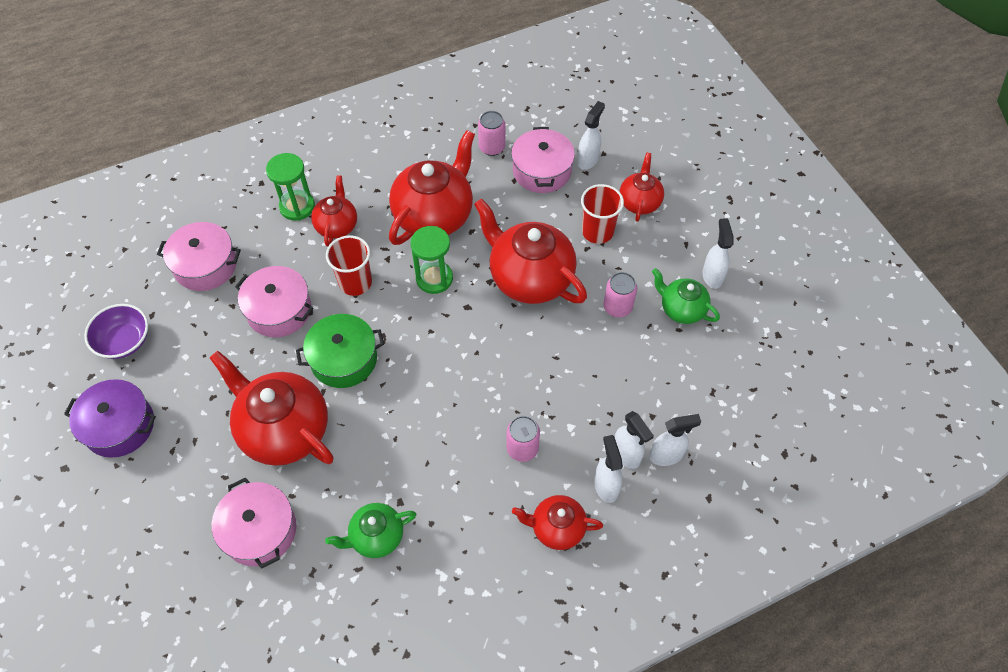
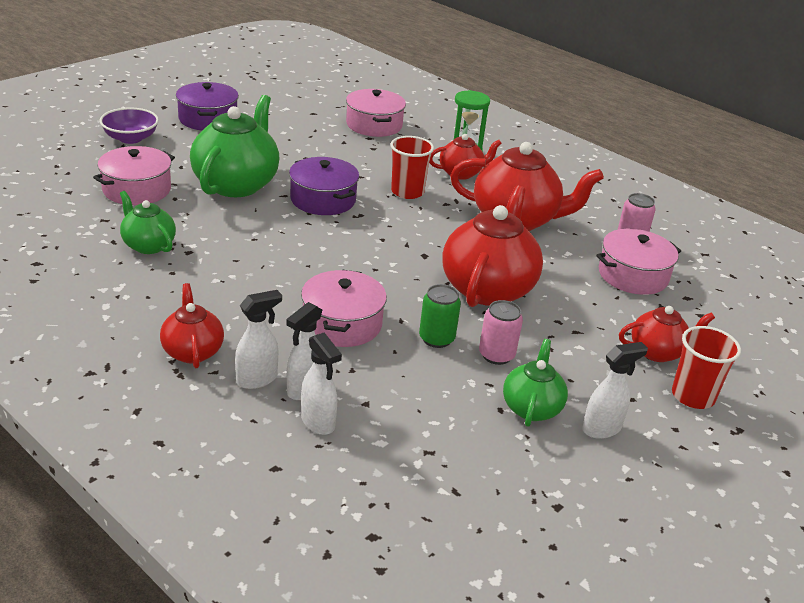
camera: 65 degrees right, 25 degrees down
purple bowl [84,304,148,359] -> purple bowl moved to [100,107,159,144]
red teapot [210,351,334,466] -> green teapot [190,95,279,197]
pink pot [235,266,314,337] -> pink pot moved to [301,270,387,347]
green pot [296,314,384,388] -> purple pot [289,157,359,215]
green hourglass [410,226,453,294] -> none
pink can [506,416,540,462] -> none
white spray bottle [577,101,605,170] -> none
red cup [581,184,624,244] -> red cup moved to [672,326,741,409]
none -> green can [419,284,461,348]

